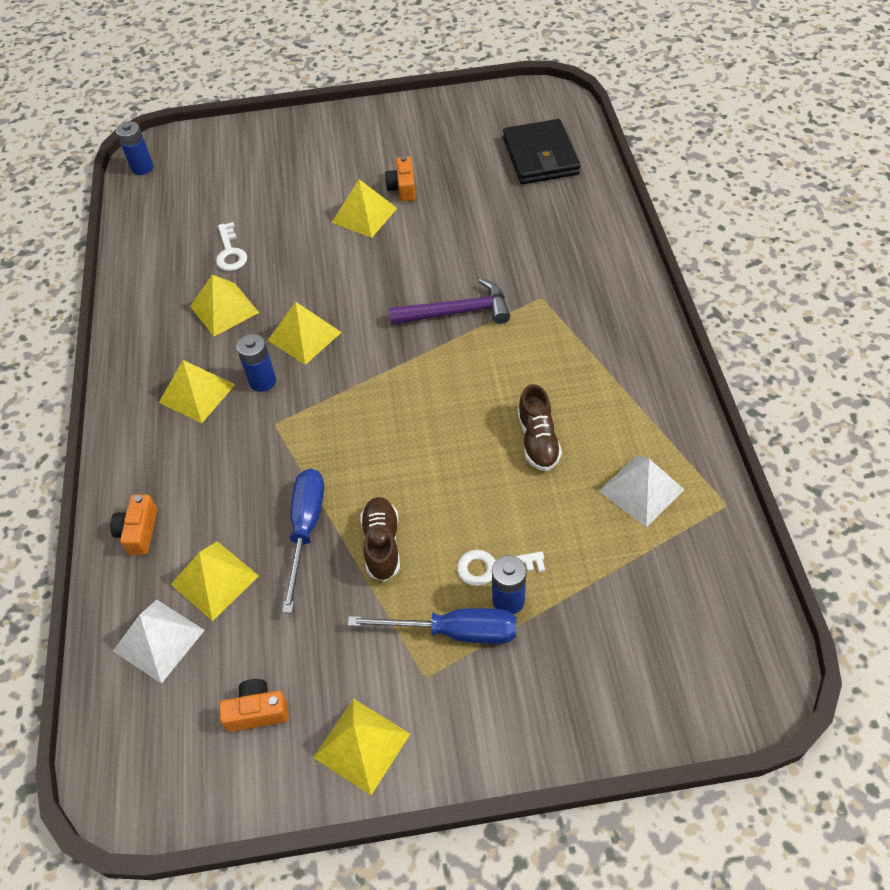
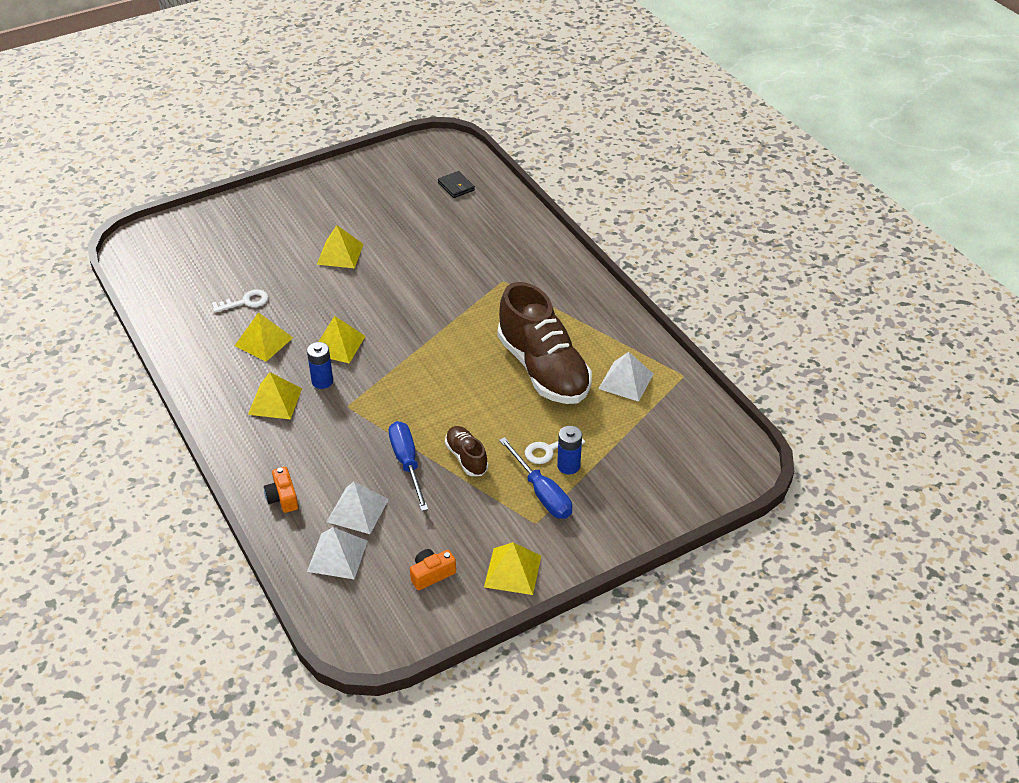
camera: 25 degrees left, 10 degrees down
blue battery [116,121,153,175] -> none
yellow pyramid [171,541,259,621] -> white pyramid [327,482,389,534]
white key [216,222,247,271] -> white key turned 75 degrees counterclockwise [212,289,269,313]
blue screwdriver [348,608,516,644] -> blue screwdriver turned 75 degrees clockwise [499,437,572,519]
orange camera [385,156,416,202] -> none
purple hammer [389,279,510,325] -> none
black wallet [503,119,580,184] -> black wallet [438,171,475,198], size x0.53
brown shoe [518,384,562,471] -> brown shoe [498,282,592,404], size x2.19

